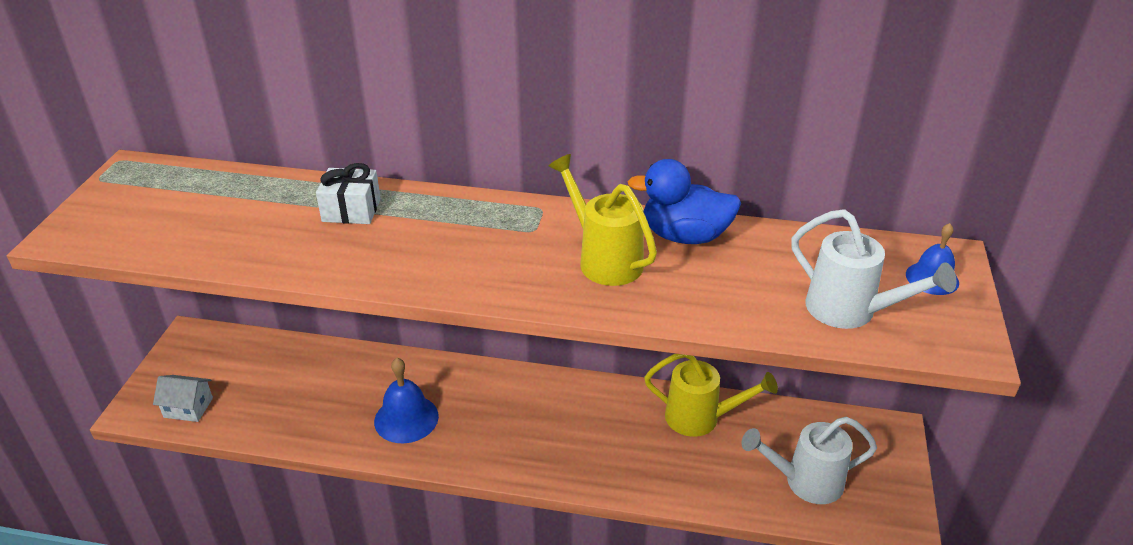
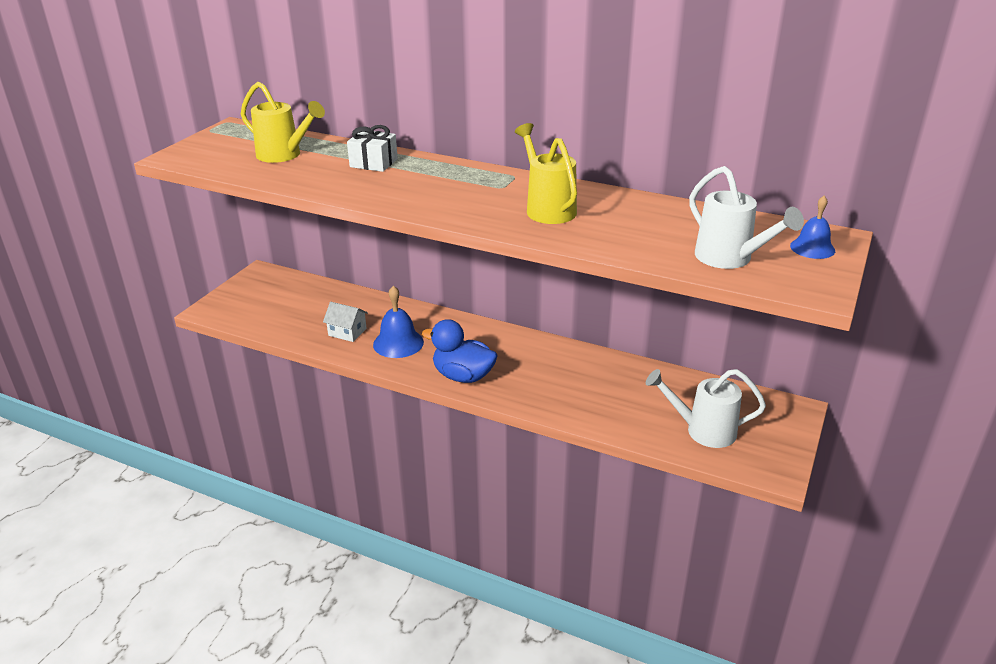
camera: 15 degrees right, 5 degrees down
white house [153,375,213,422] -> white house moved to [323,302,368,342]
blue duck [628,159,741,244] -> blue duck moved to [422,319,498,383]
yellow watering can [644,354,778,437] -> yellow watering can moved to [241,82,325,163]

